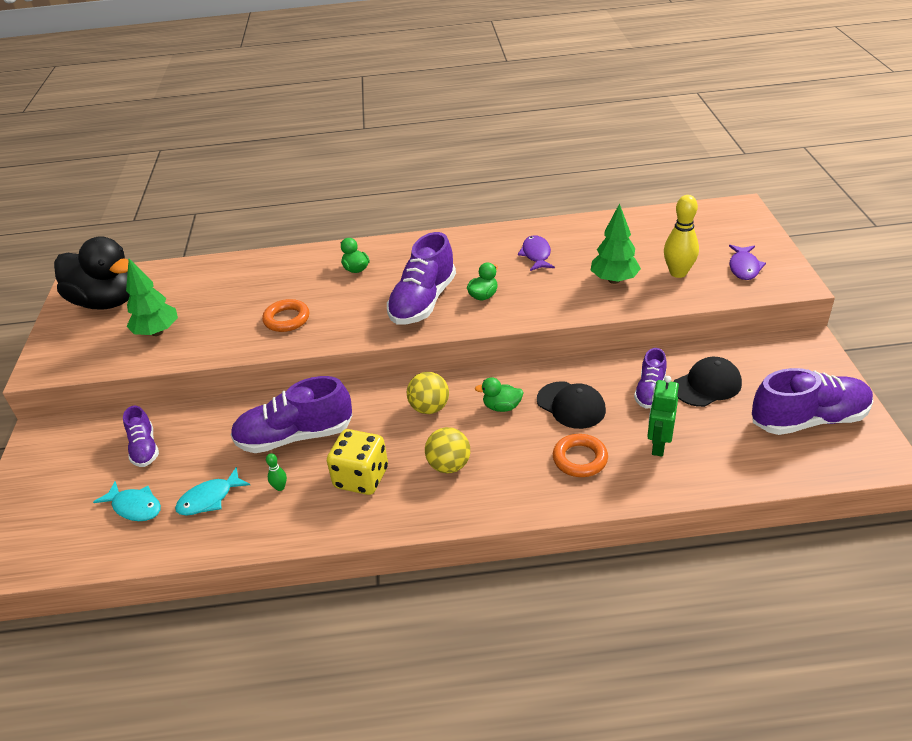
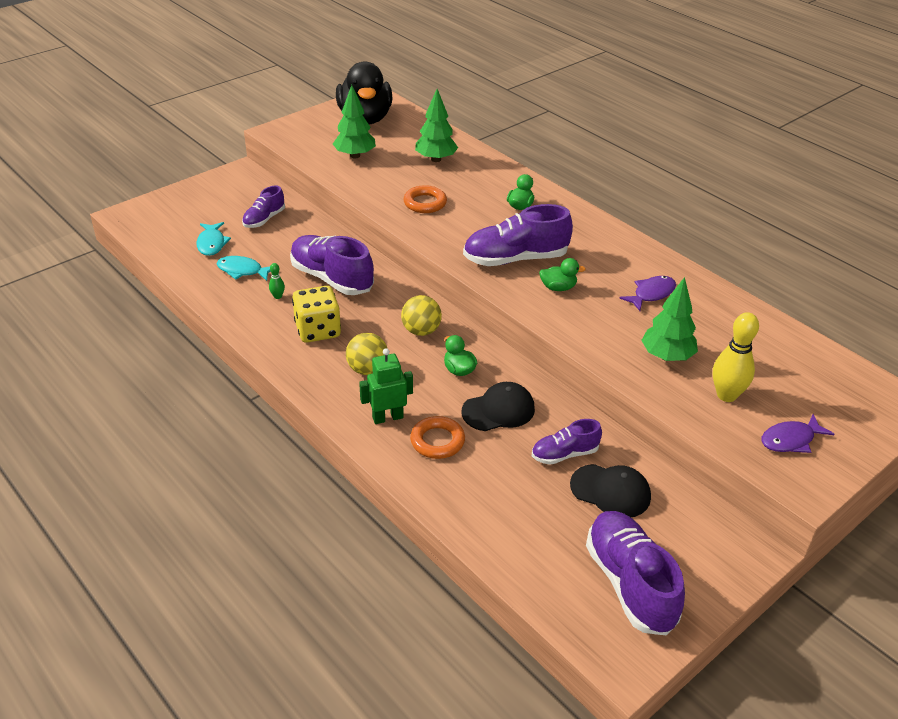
camera: 50 degrees right, 0 degrees up
black cap [537,381,606,429] -> black cap turned 120 degrees counterclockwise [462,382,535,431]
green robot [647,376,679,457] -> green robot moved to [359,348,413,424]
purple shoe [752,368,873,435] -> purple shoe turned 150 degrees counterclockwise [586,511,685,635]
none -> green tree [415,89,458,162]

